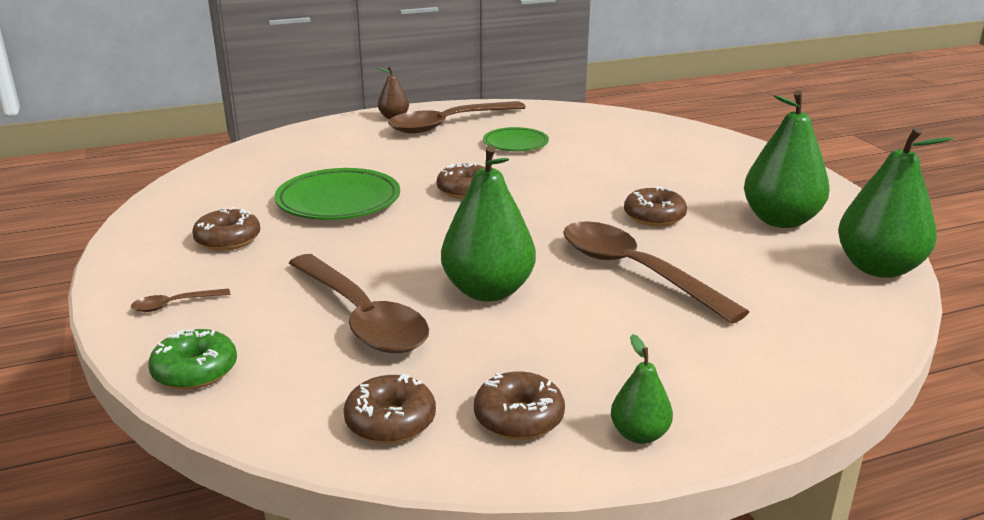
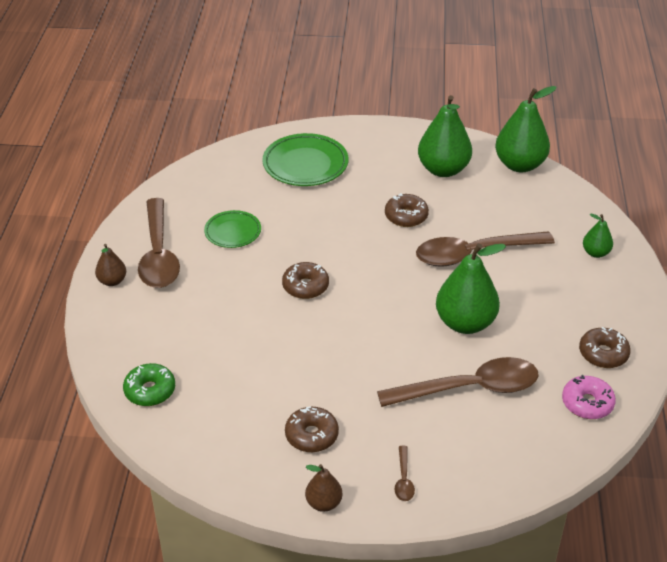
camera: 65 degrees left, 15 degrees up
green donut [148,329,237,390] -> green donut moved to [123,363,175,406]
green plate [274,168,400,220] -> green plate moved to [262,133,348,186]
brown donut [343,374,436,444] -> pink donut [562,375,616,419]
green pear [611,334,673,444] -> green pear moved to [583,214,613,258]
none -> brown pear [305,464,342,512]

